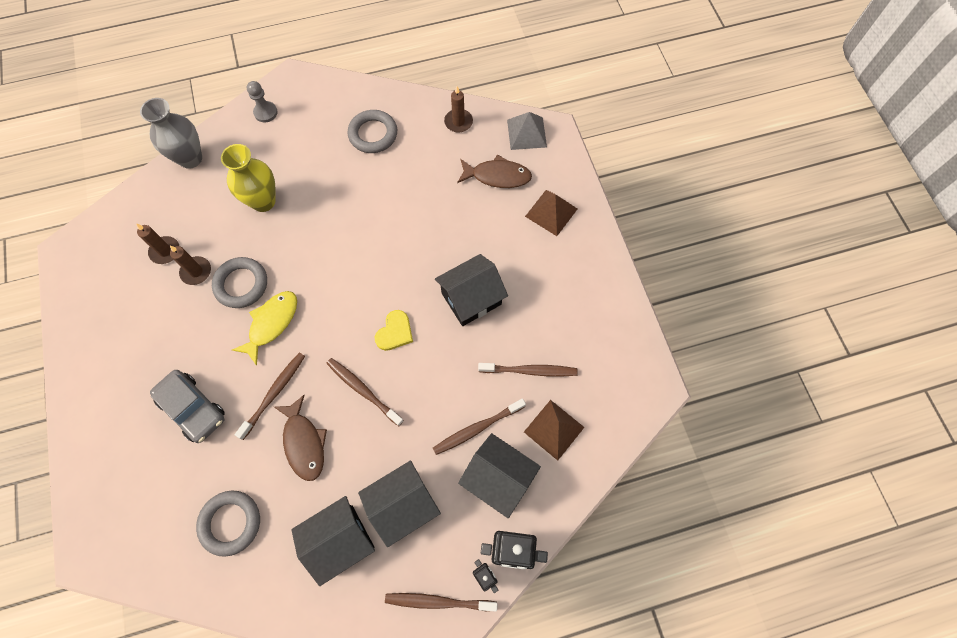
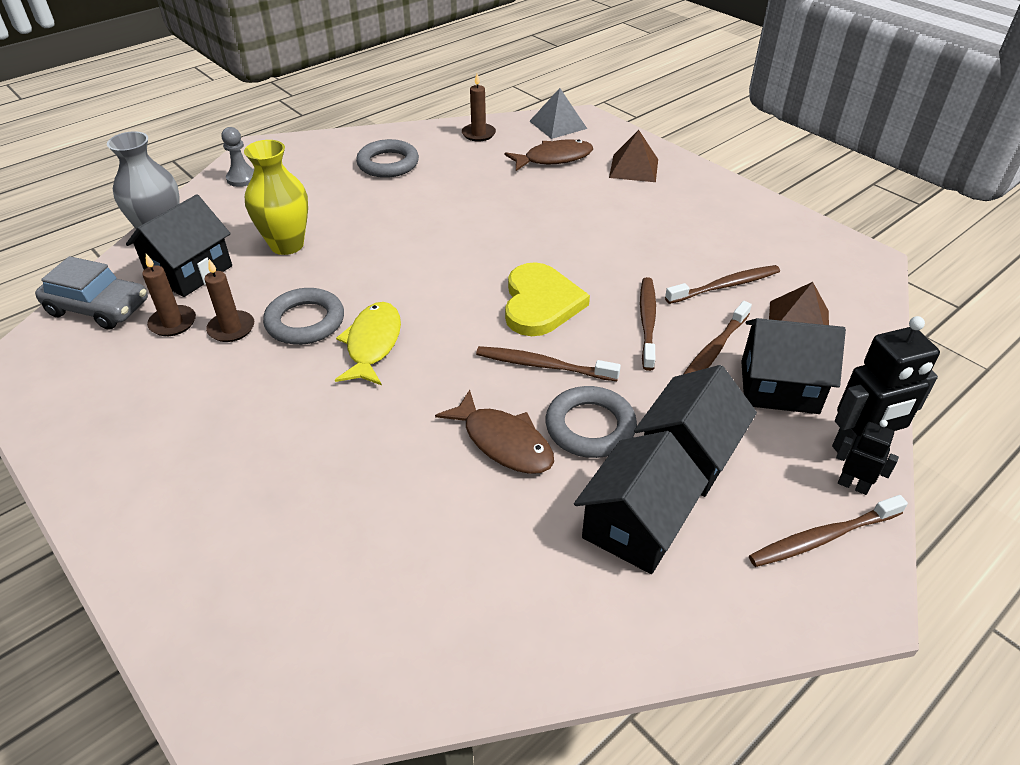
camera: 25 degrees left, 25 degrees down
grey car [150,370,225,443] -> grey car moved to [35,256,148,330]
grey ring [196,490,260,557] -> grey ring moved to [546,386,637,458]
brown toothbrush [235,353,305,440] -> brown toothbrush moved to [640,277,656,371]
yellow heart [375,310,413,351] -> yellow heart [505,262,590,336], size x1.67
black house [435,254,508,326] -> black house moved to [126,194,232,297]

